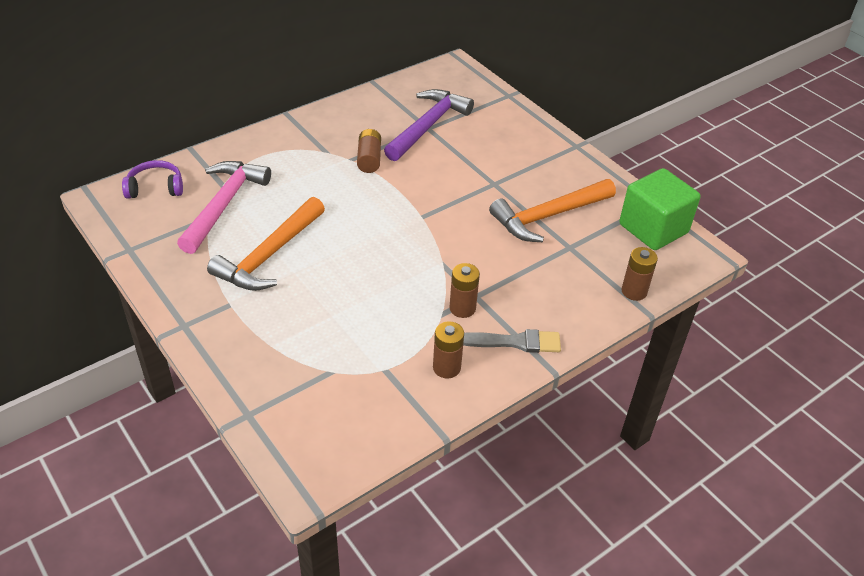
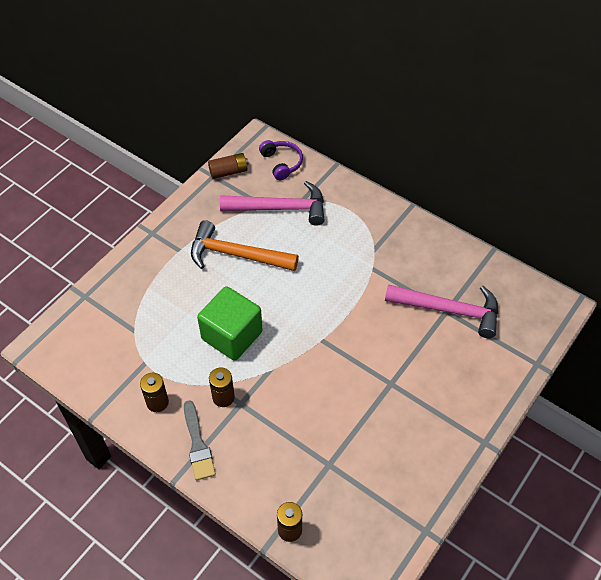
camera: 75 degrees right, 10 degrees up
brown battery [357,129,381,173] -> brown battery moved to [208,153,248,179]
purple hammer [384,89,474,161] -> pink hammer [385,284,498,338]
orange hammer [489,179,616,242] -> none
green cube [619,168,701,250] -> green cube moved to [197,286,263,361]

